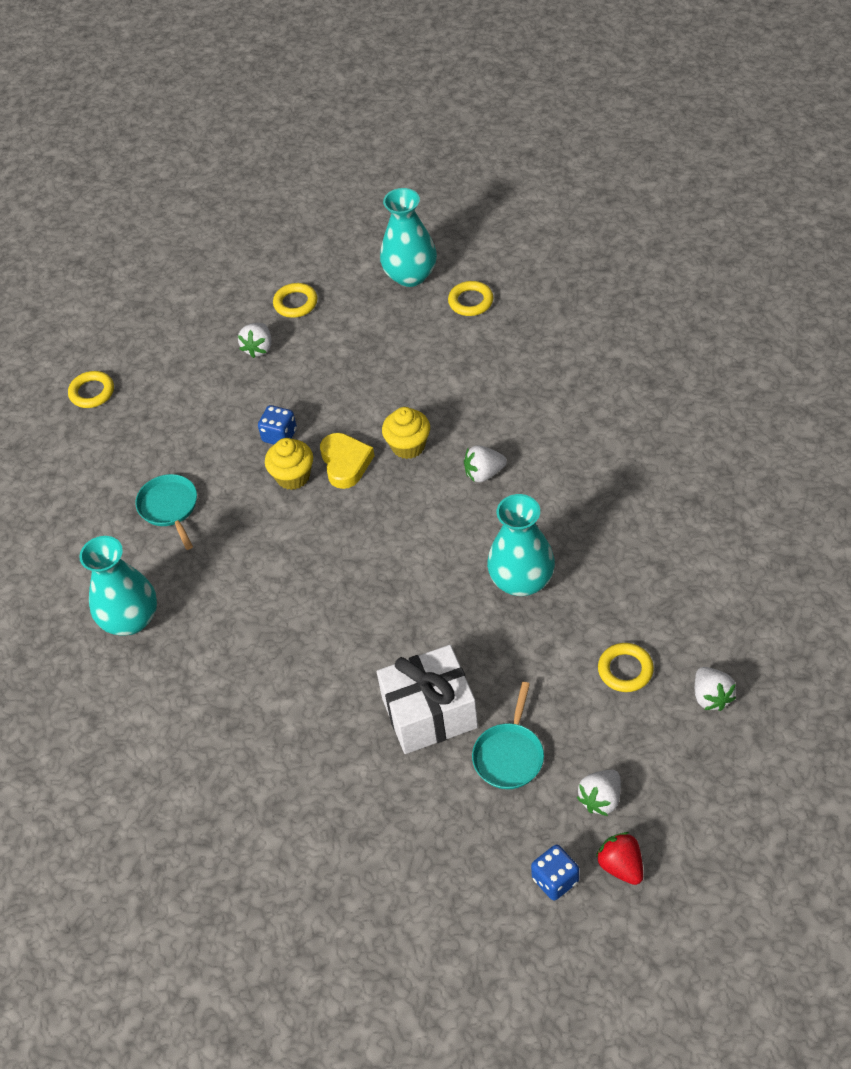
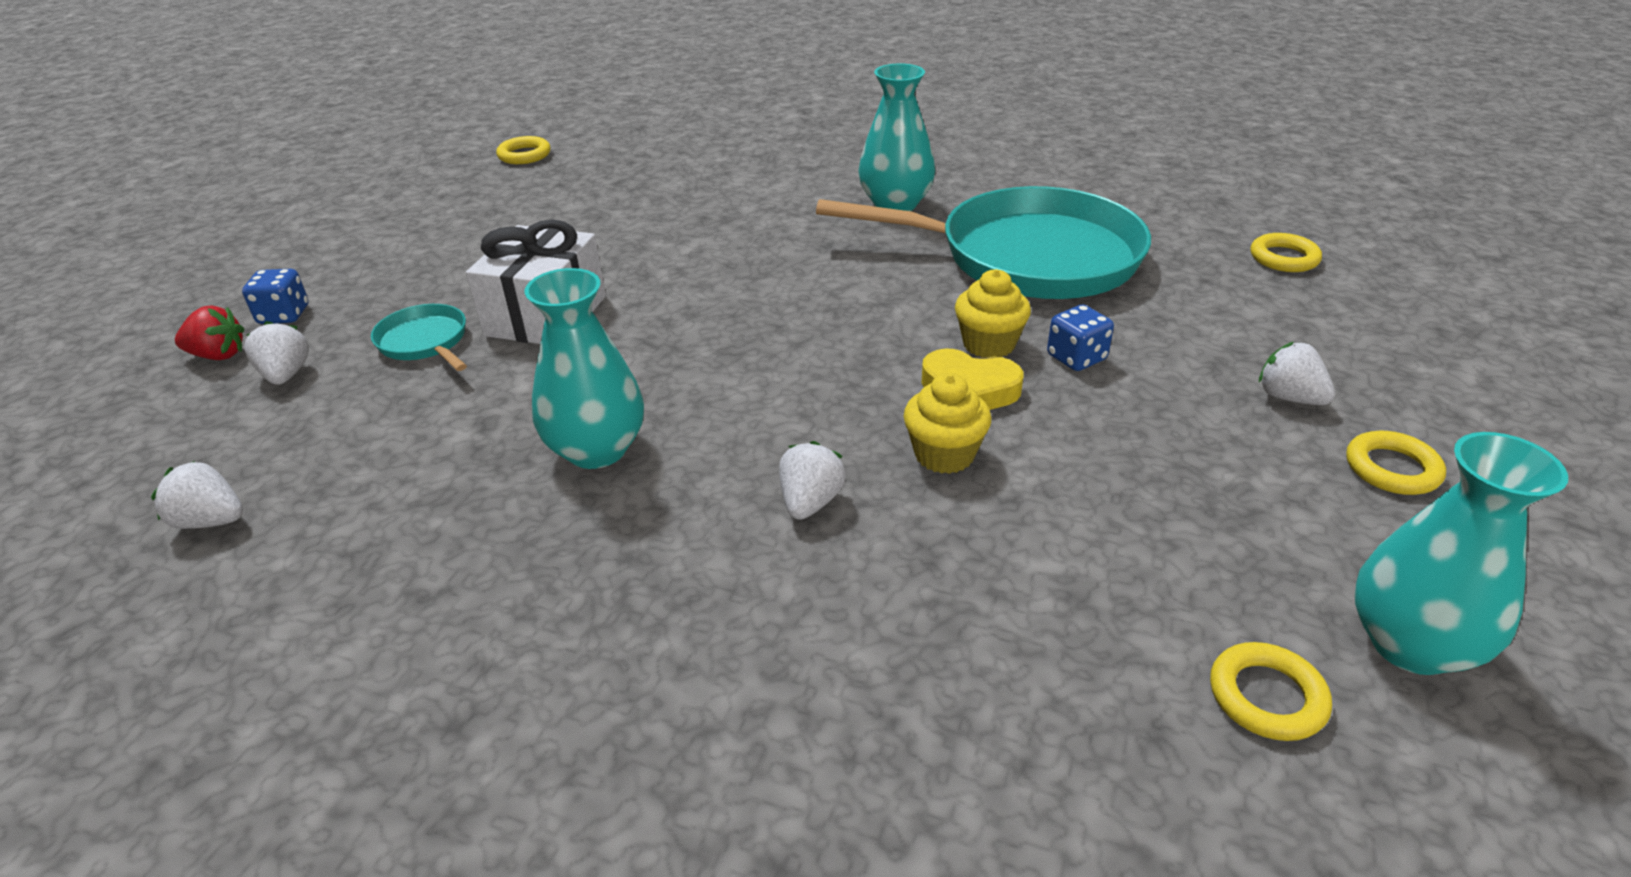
camera: 120 degrees right, 15 degrees down
turquoise pan [135,474,197,550] -> turquoise pan [816,186,1151,299], size x2.41
yellow ring [598,643,654,692] -> yellow ring moved to [496,136,551,164]

